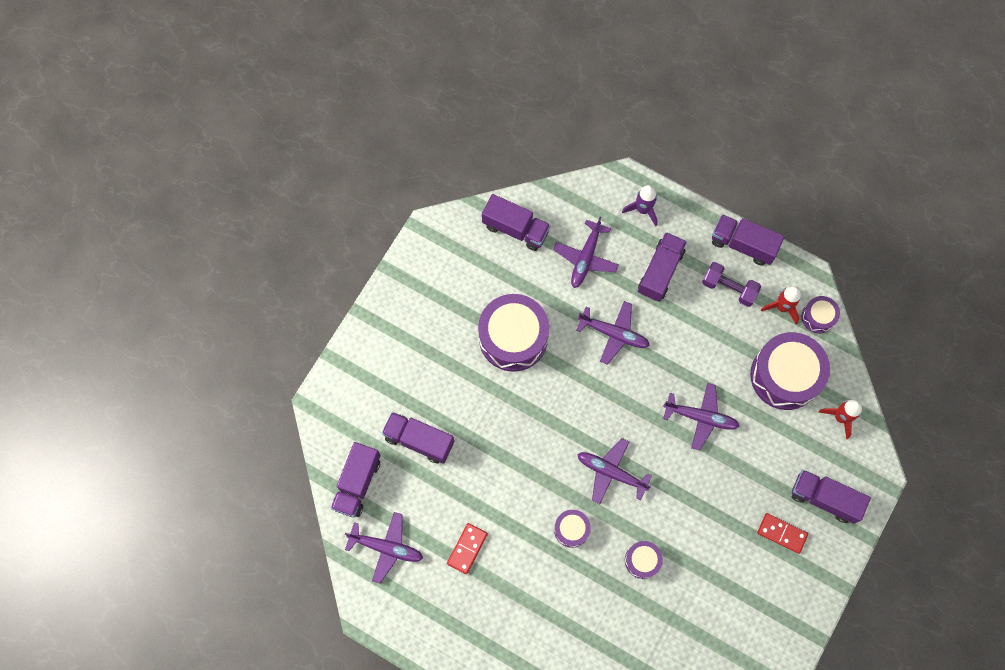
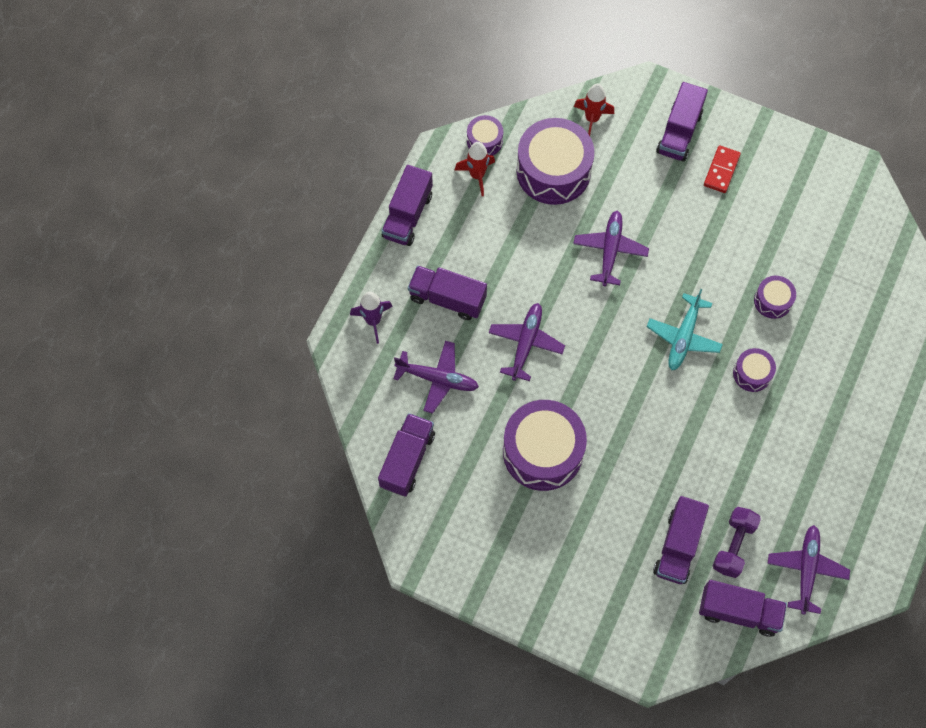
camera: 95 degrees left, 5 degrees down
red domino [447,523,488,574] -> none
purple plane [577,438,652,504] -> turquoise plane [647,289,723,370]
purple dumbbell [702,262,761,307] -> purple dumbbell moved to [713,507,761,578]

